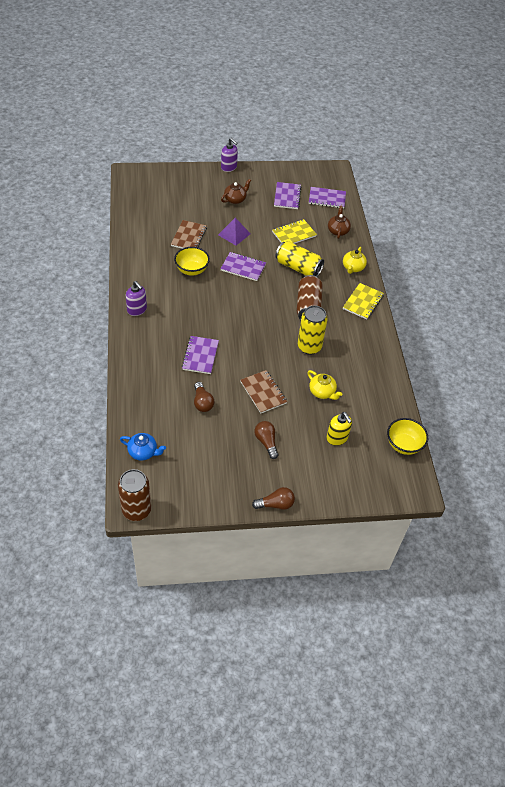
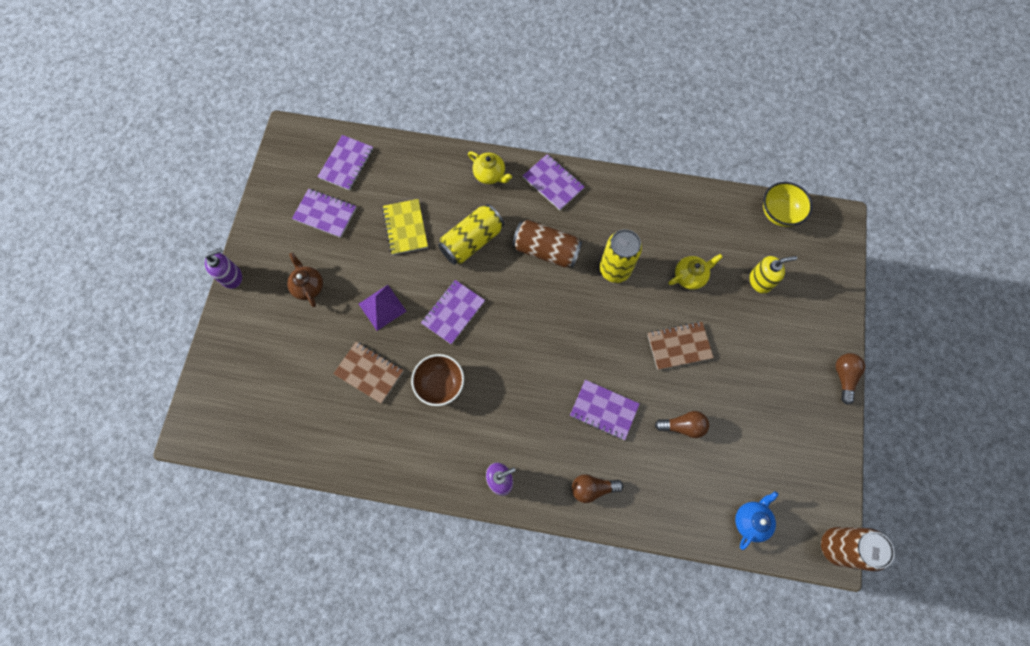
camera: 70 degrees left, 20 degrees up
yellow bowl [174,247,210,276] -> brown bowl [411,354,464,406]
brown light bulb [254,421,278,459] -> brown light bulb moved to [572,474,624,503]
brown teapot [328,206,351,239] -> none
yellow notebook [343,283,384,319] -> purple notebook [523,154,585,210]

